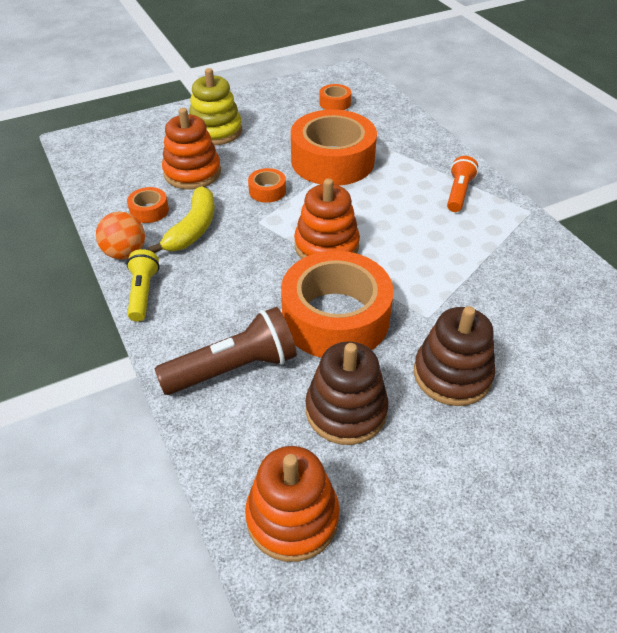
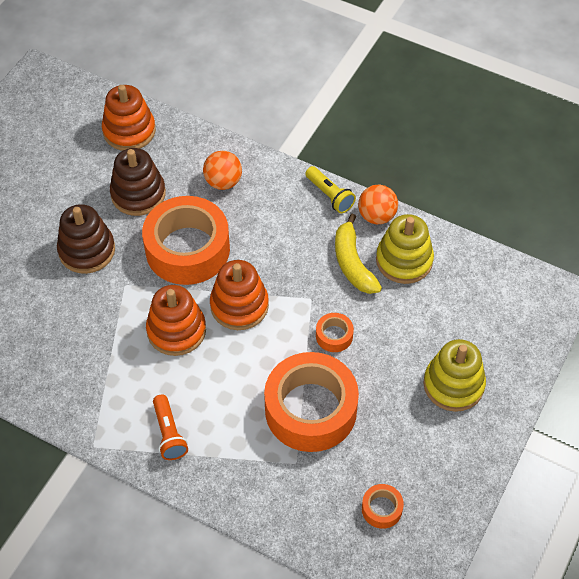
camera: 145 degrees right, 10 degrees up
orange tape [127,187,169,223] -> yellow stacking toy [376,214,434,284]
brown flashlight [155,307,297,395] -> orange ball [203,151,242,190]
orange stacking toy [162,108,221,190] -> orange stacking toy moved to [146,285,206,356]

